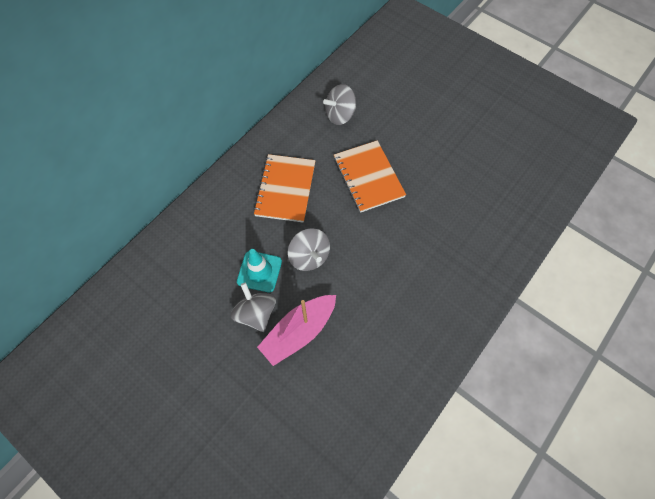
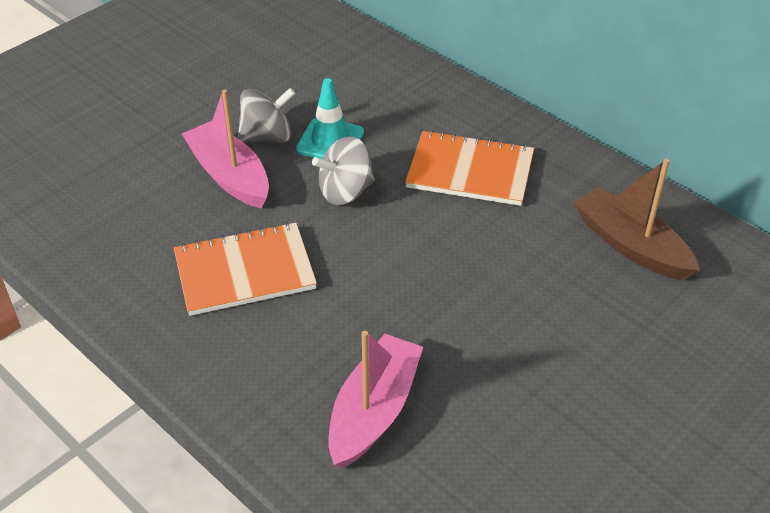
camera: 95 degrees right, 20 degrees down
grey spinning top [323,84,356,125] -> brown boat [574,159,700,280]
orange notebook [334,140,406,213] -> orange notebook moved to [174,222,317,316]
none -> pink boat [328,331,423,468]

